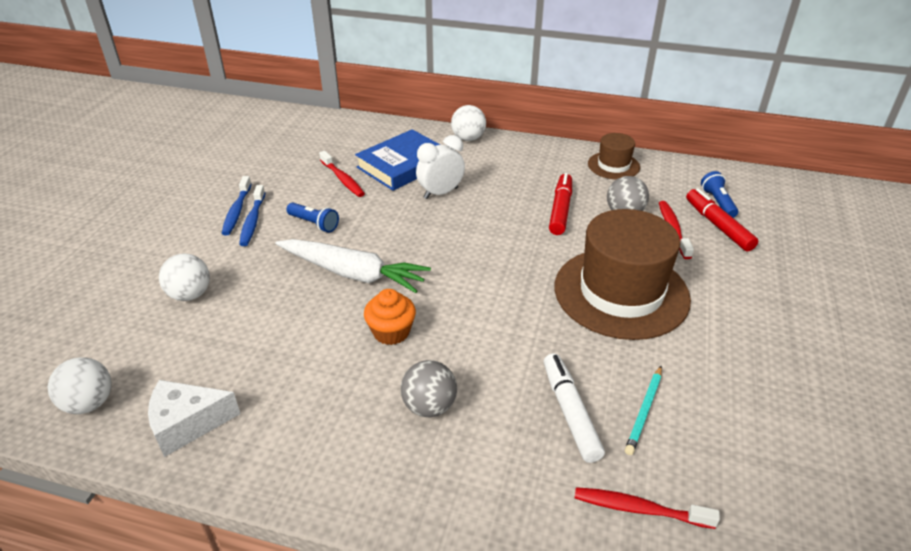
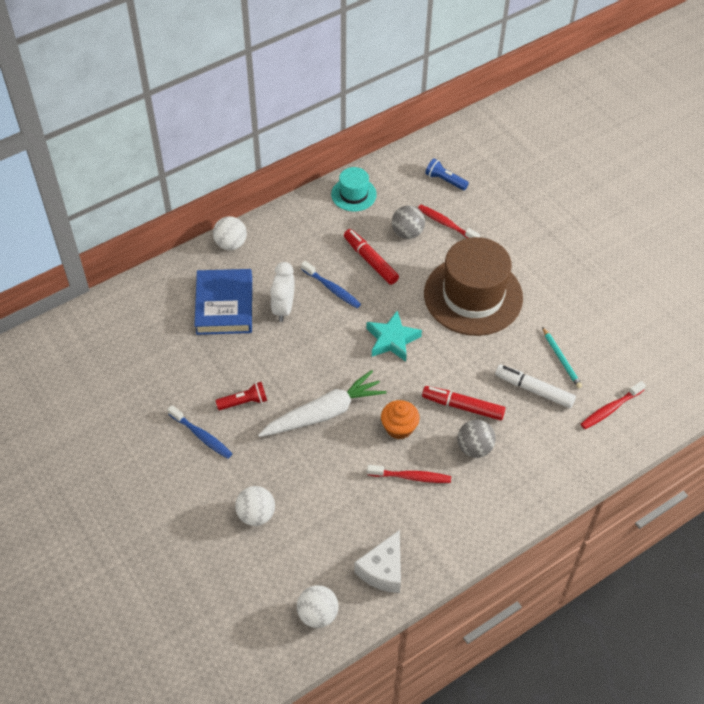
camera: 50 degrees left, 15 degrees up
blue toothbrush [221,176,252,235] -> blue toothbrush moved to [301,261,361,308]
blue flashlight [286,203,339,233] -> red flashlight [216,382,267,410]
red toothbrush [319,151,365,197] -> red toothbrush moved to [367,465,451,483]
brown hat [588,133,640,179] -> turquoise hat [331,167,377,212]
red marker [686,188,758,251] -> red marker moved to [422,386,506,421]
none -> turquoise star [366,311,422,362]

